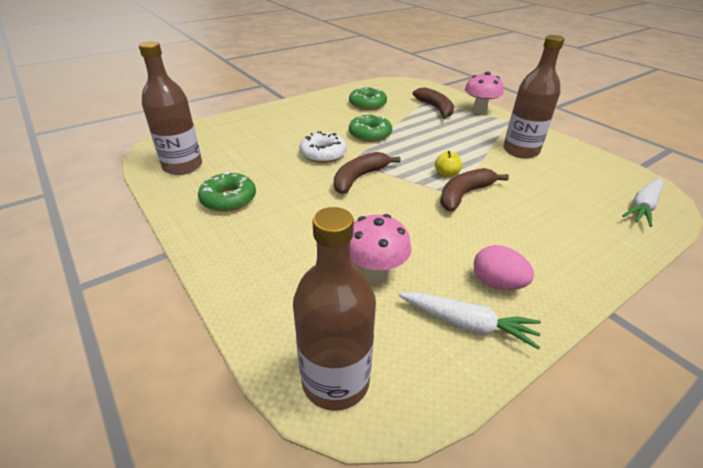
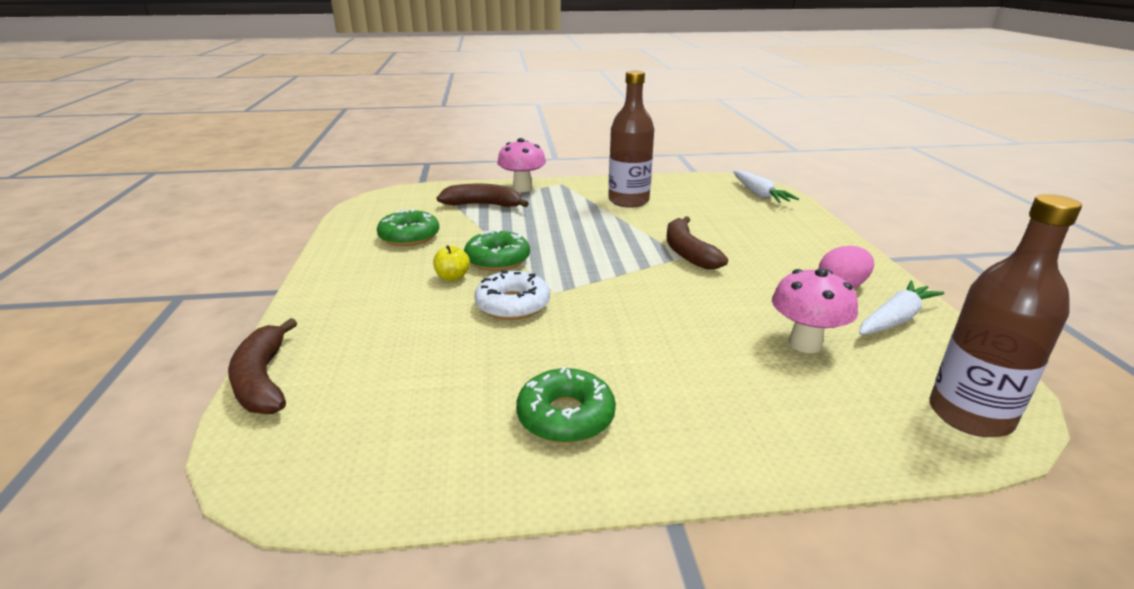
camera: 60 degrees left, 10 degrees down
brown bottle [139,41,202,175] -> none
brown banana [334,152,401,194] -> brown banana moved to [228,318,297,414]
yellow apple [435,151,462,178] -> yellow apple moved to [433,245,470,281]

